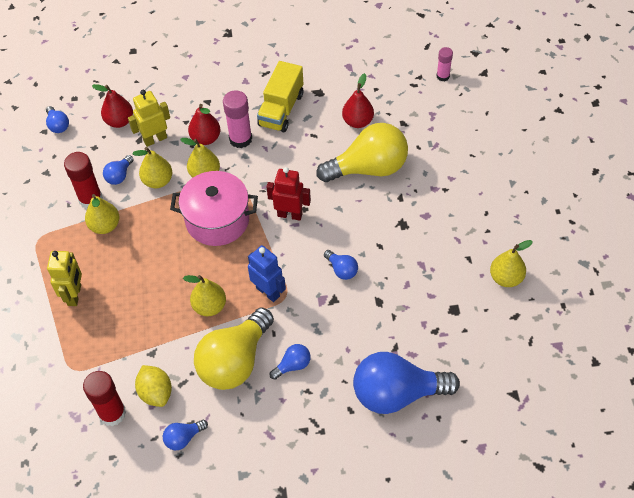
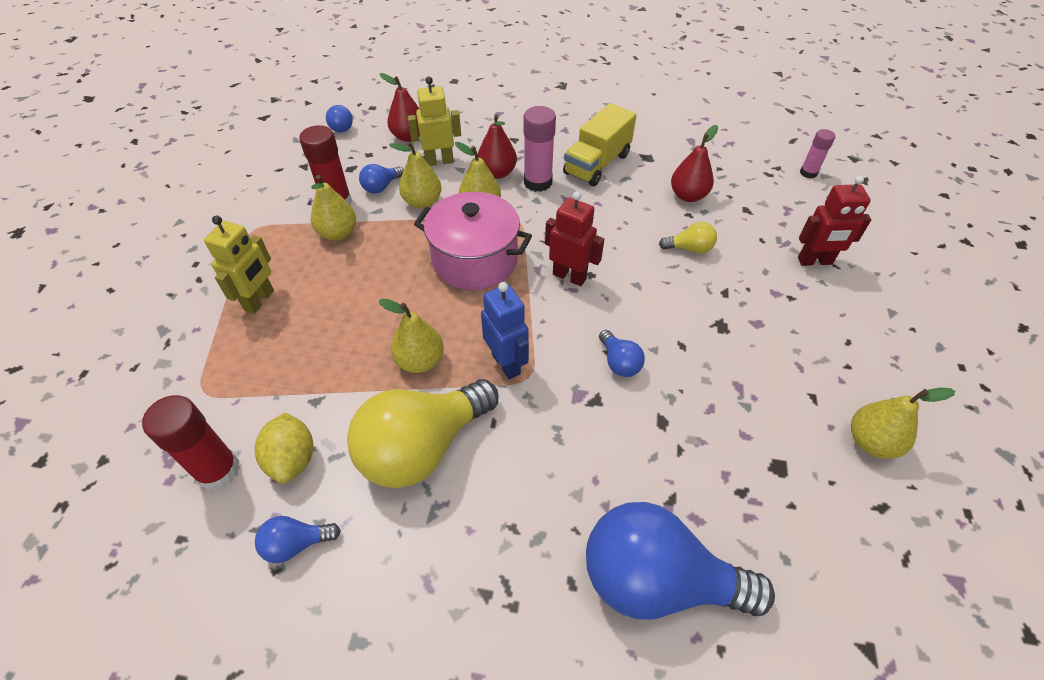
camera: 15 degrees right, 5 degrees down
blue light bulb [270,344,311,380] -> none
yellow light bulb [316,123,408,182] -> yellow light bulb [659,222,717,253], size x0.44
none -> red robot [798,175,871,266]

